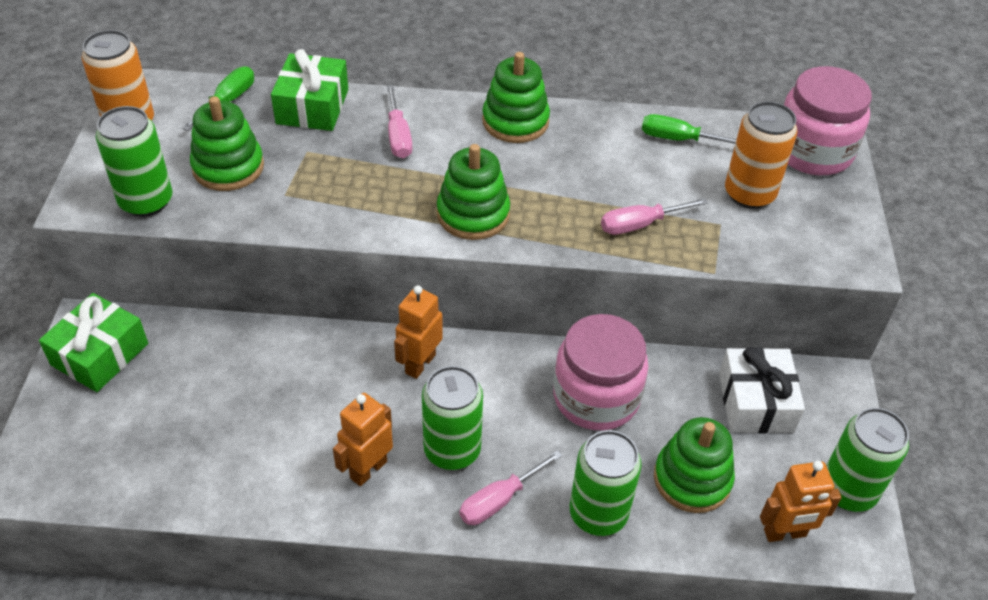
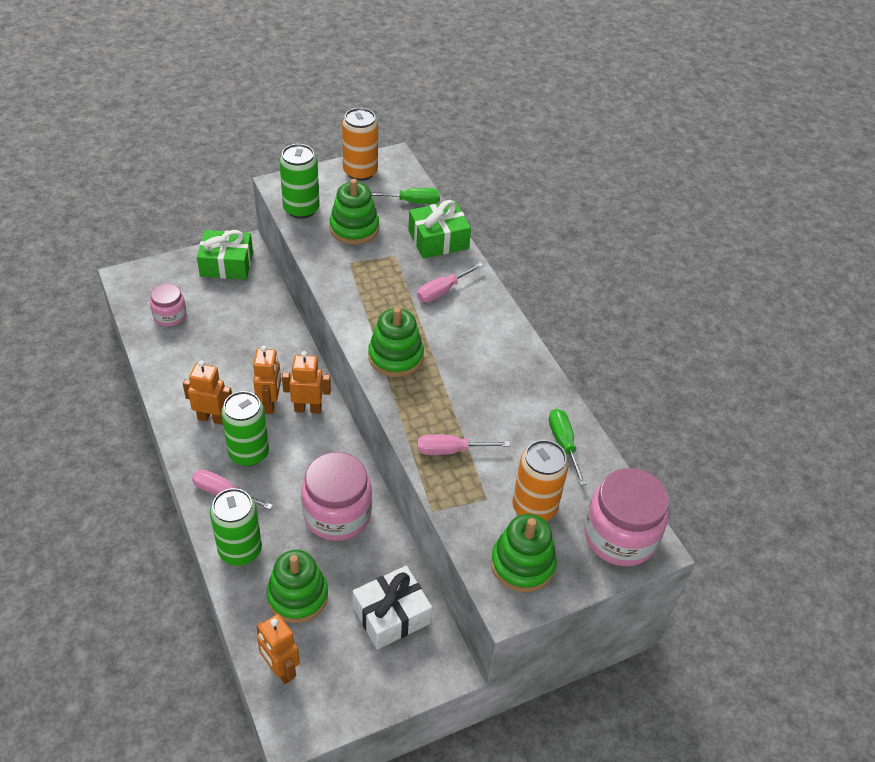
camera: 60 degrees right, 0 degrees up
green stacking toy [482,52,550,143] -> green stacking toy moved to [491,514,557,592]
pink screwdriver [601,198,708,235] -> pink screwdriver turned 45 degrees counterclockwise [417,434,510,455]
green can [826,408,909,512] -> none
none -> pink jar [150,283,187,327]
none -> orange robot [253,346,281,414]

